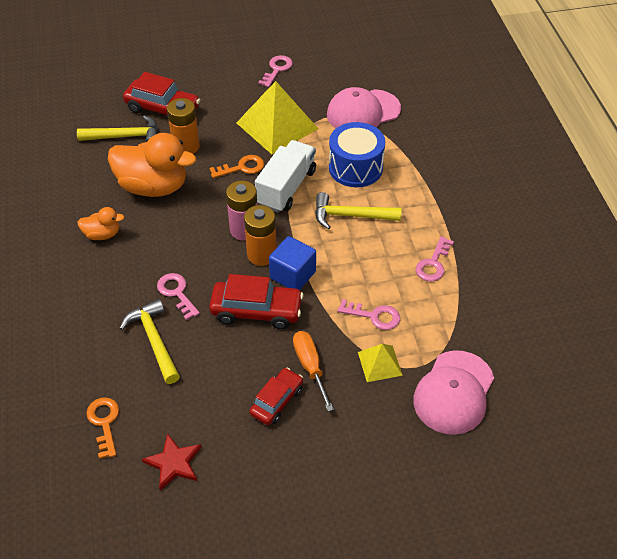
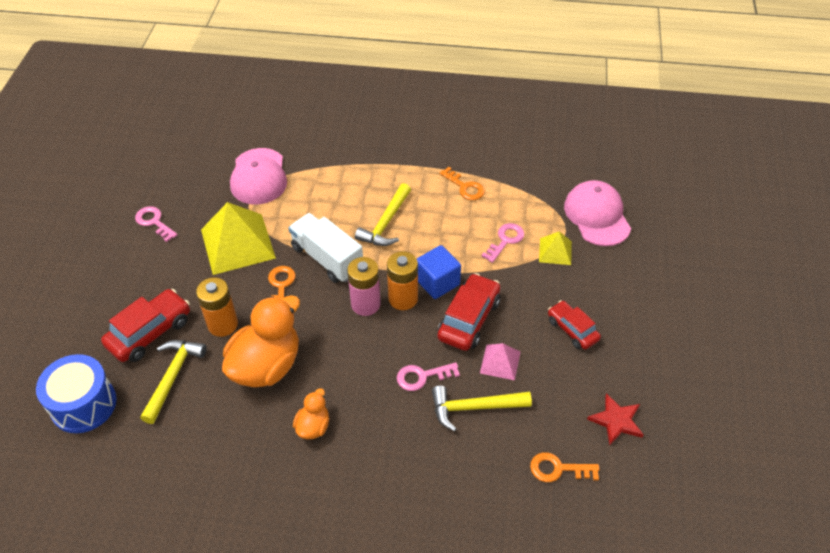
camera: 70 degrees left, 0 degrees up
orange screwdriver [293,331,334,412] -> none
blue drum [329,122,385,187] -> blue drum moved to [36,354,117,433]
pink cap [413,350,494,435] -> pink cap turned 150 degrees counterclockwise [564,180,631,246]
pink key [416,236,454,282] -> orange key [440,167,485,200]
none -> pink pyramid [480,343,520,380]

